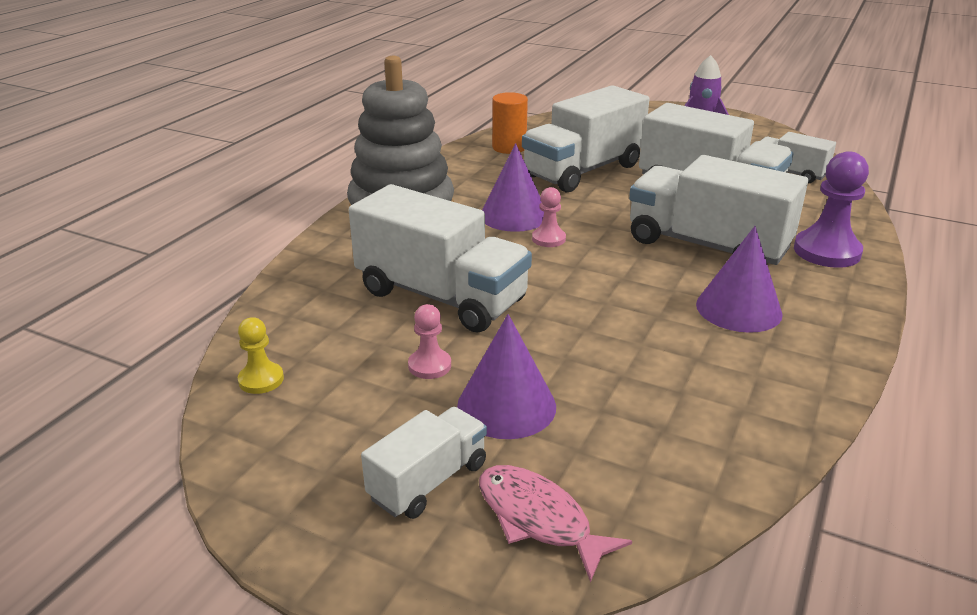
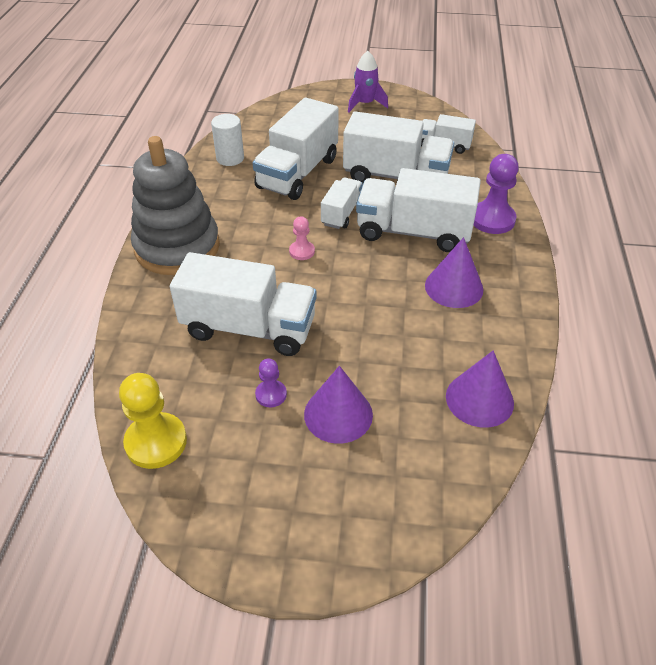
camera: 20 degrees left, 15 degrees up
yellow pawn [238,317,284,394] -> yellow pawn [119,373,187,469], size x1.84
white truck [361,407,487,519] -> white truck moved to [321,177,363,229]
pink pawn [408,304,451,379] -> purple pawn [255,358,287,407]
pink fish [479,465,632,583] -> none
purple cone [482,143,544,232] -> purple cone moved to [446,350,514,428]
orange cylinder [492,92,528,154] -> white cylinder [211,114,244,166]

